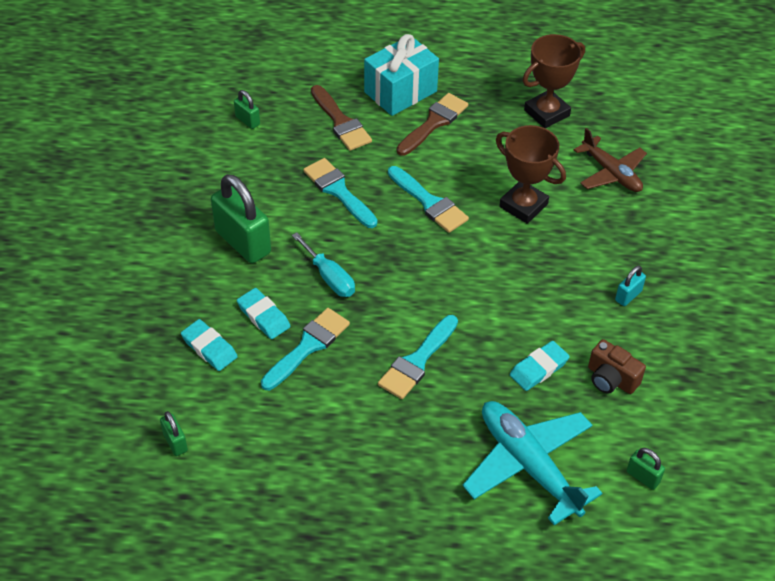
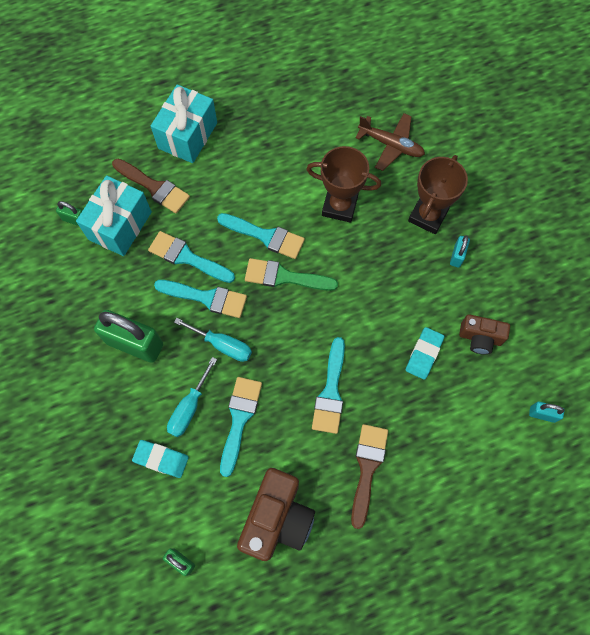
camera: 25 degrees left, 20 degrees up
turquoise eraser [237,288,290,339] -> turquoise screwdriver [167,357,217,437]
brown brush [397,93,468,156] -> brown brush moved to [351,424,388,529]
turquoise plane [462,401,602,525] -> none
brown trophy [523,34,585,128] -> brown trophy moved to [408,155,468,234]
green padlock [626,448,665,490] -> turquoise padlock [529,401,565,423]
none -> turquoise gift [76,175,152,256]
none -> turquoise brush [154,280,247,318]
none -> brown camera [237,468,315,561]
none -> green brush [245,258,338,291]

